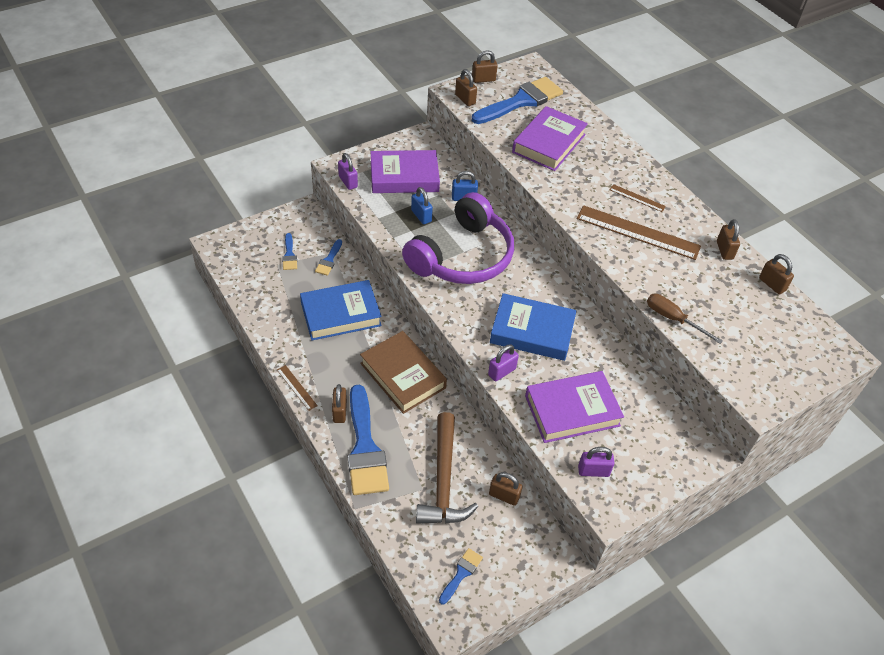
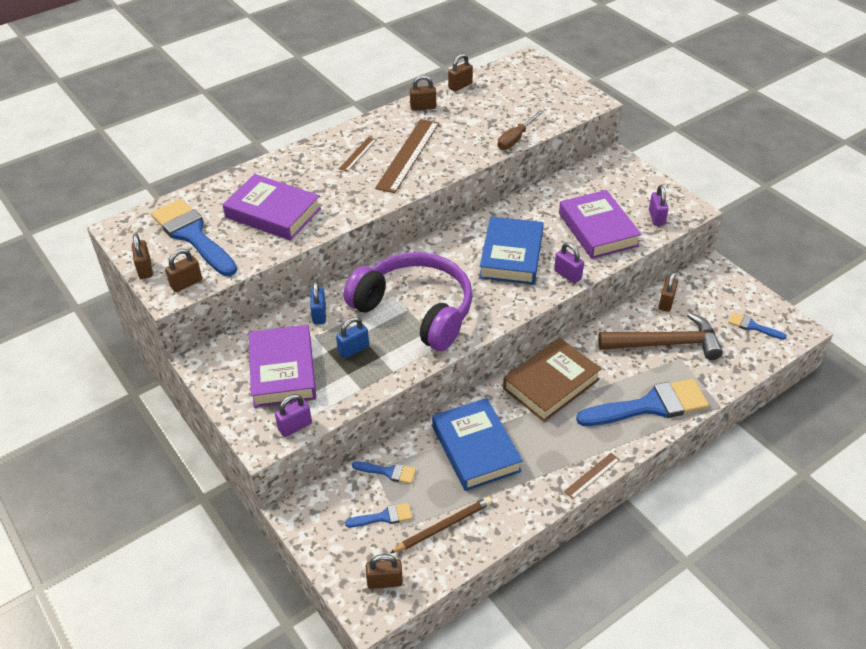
camera: 90 degrees left, 5 degrees down
brown padlock [332,384,347,423] -> brown padlock moved to [366,554,403,589]
none -> brown pencil [390,497,492,553]

